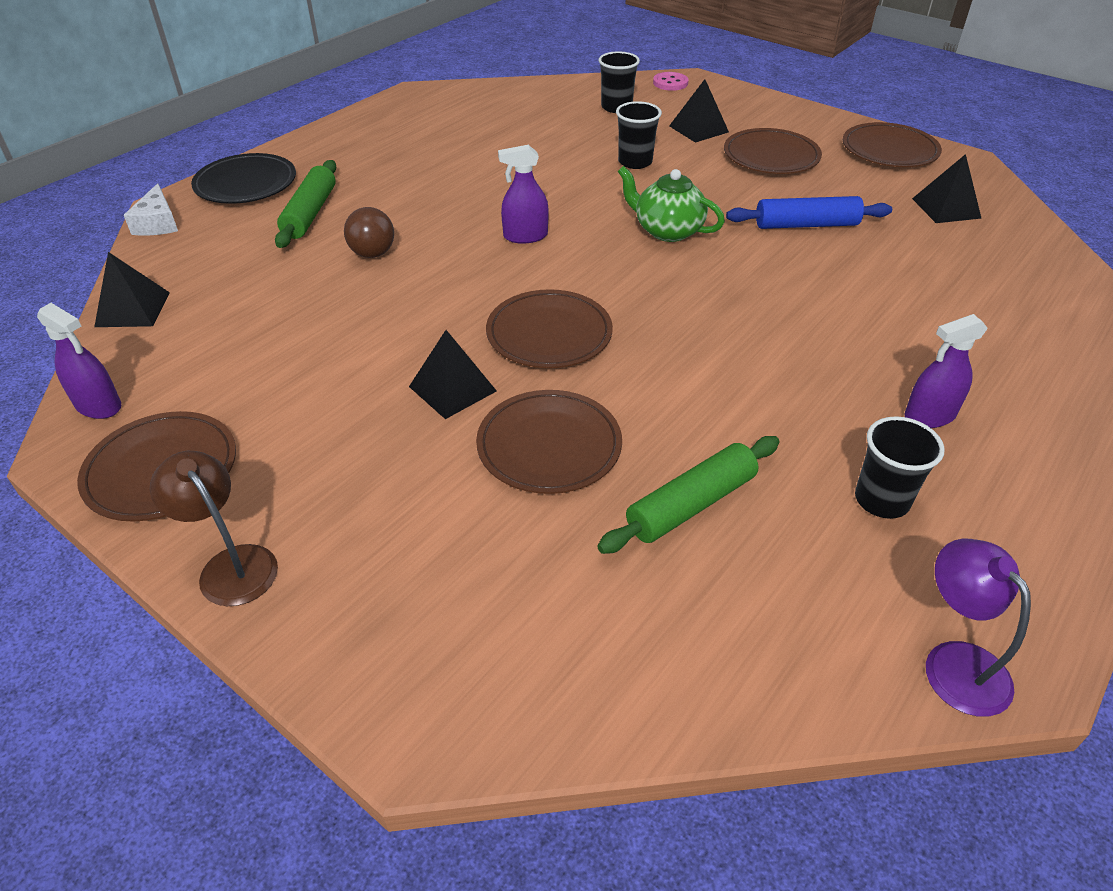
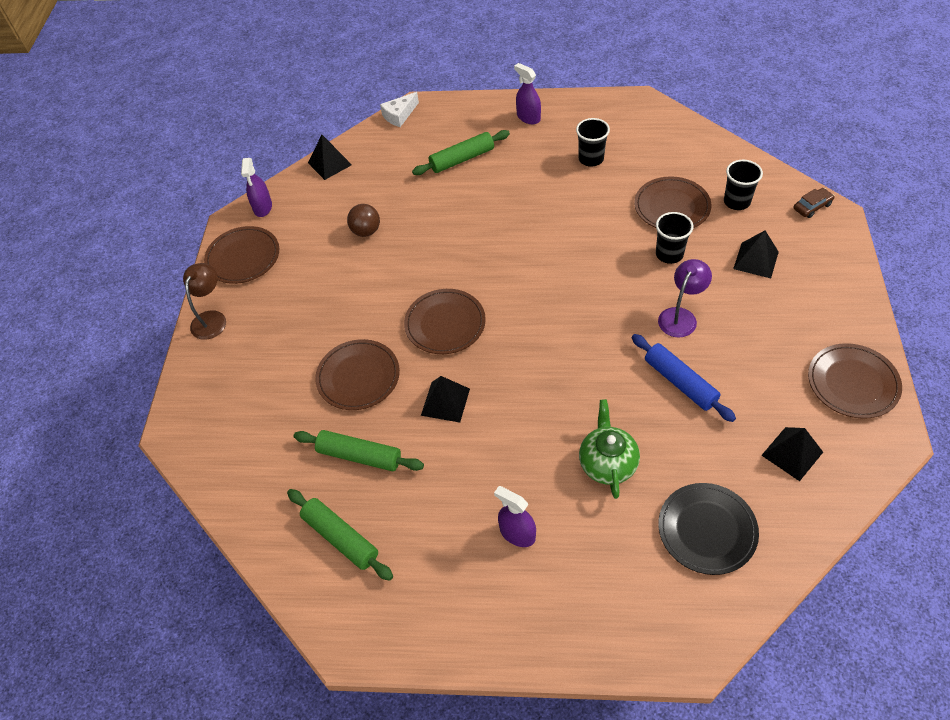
camera: 60 degrees right, 10 degrees up
black plate [191,153,296,204] -> black plate moved to [658,483,759,575]
brown ball [344,207,394,258] -> brown ball moved to [347,204,380,237]
black pyramid [409,330,497,419] -> black pyramid moved to [421,376,470,423]
purple spray bottle [498,145,549,244] -> purple spray bottle moved to [514,63,541,124]
green teapot [618,166,725,242] -> green teapot moved to [579,399,640,499]
pink button [653,72,688,91] -> brown car [794,188,835,218]
brown plate [724,128,822,174] -> brown plate moved to [634,176,711,228]
black cup [855,416,945,519] -> black cup moved to [576,118,610,167]
purple lamp [926,538,1031,717] -> purple lamp moved to [658,259,712,337]
none -> green rolling pin [287,489,393,581]

